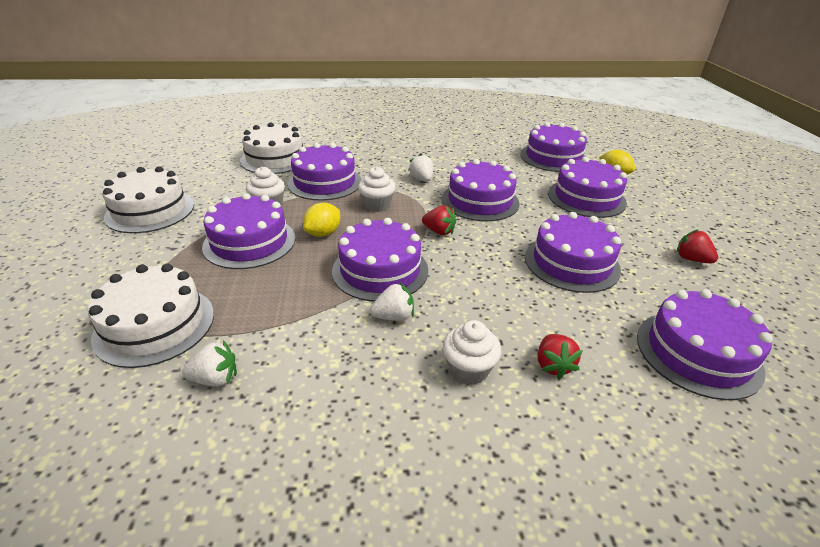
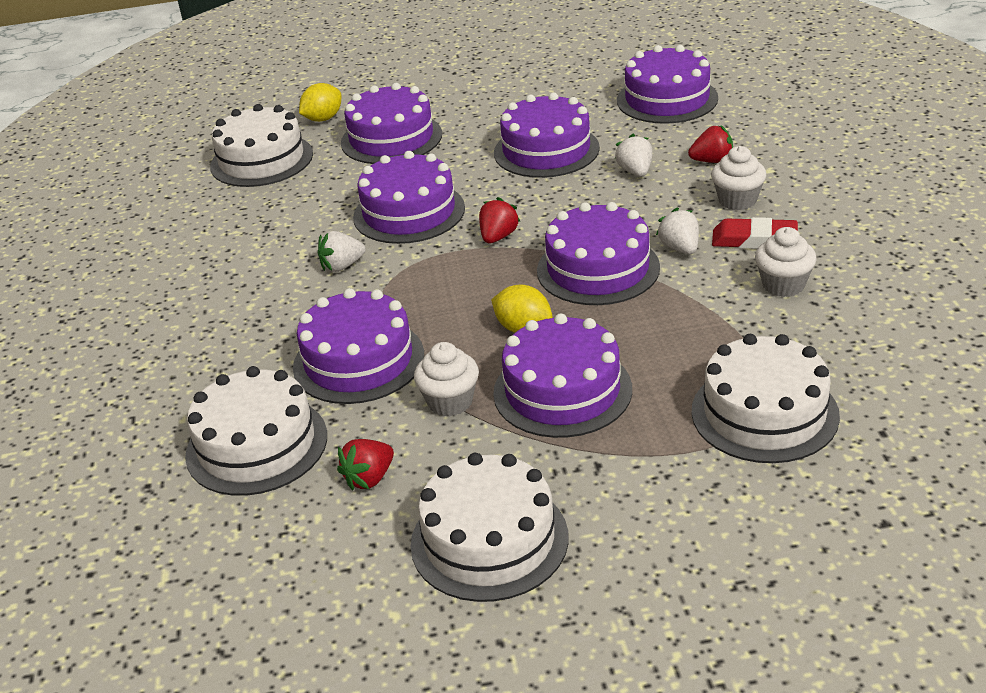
camera: 90 degrees left, 0 degrees up
white strawberry [182,340,237,387] -> white strawberry moved to [615,134,653,177]
white cupcake [358,167,396,212] -> white cupcake moved to [755,227,817,297]
purple cake [520,122,587,172] -> white cake [210,104,313,187]
red strawberry [677,230,718,263] -> red strawberry moved to [337,439,394,491]
none -> red eraser [712,217,798,249]

